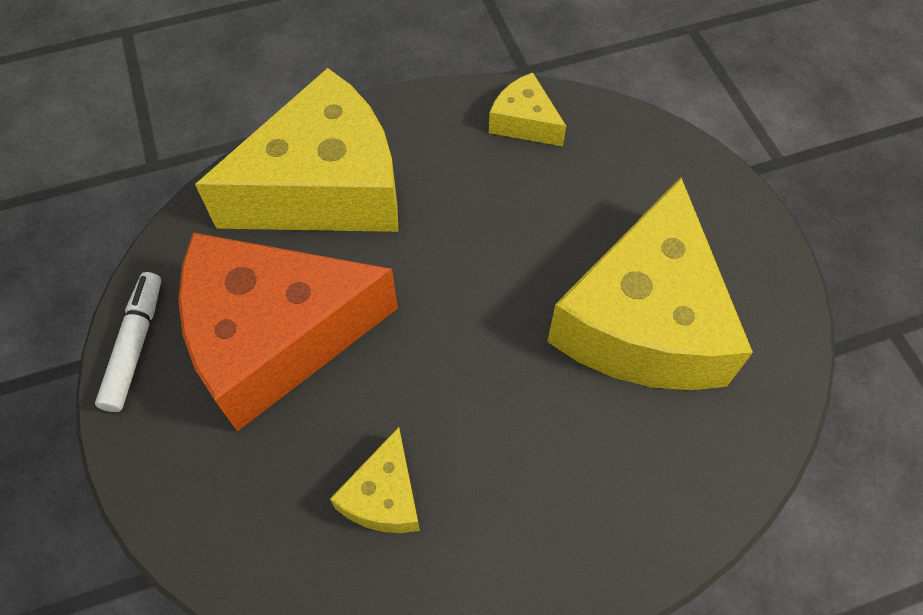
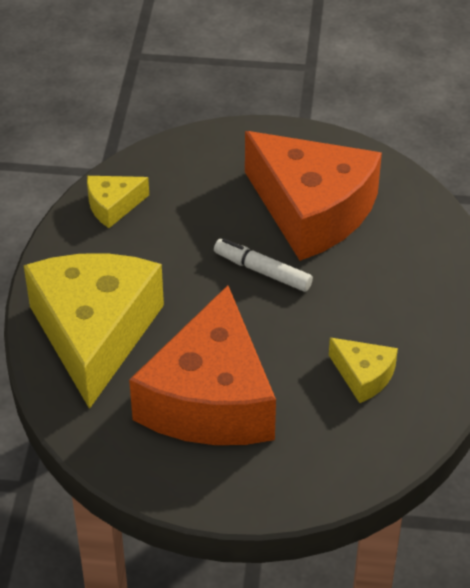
camera: 65 degrees left, 15 degrees down
white marker [95,272,161,412] -> white marker moved to [214,238,313,292]
yellow cheese [547,177,753,390] -> orange cheese [245,131,382,261]

